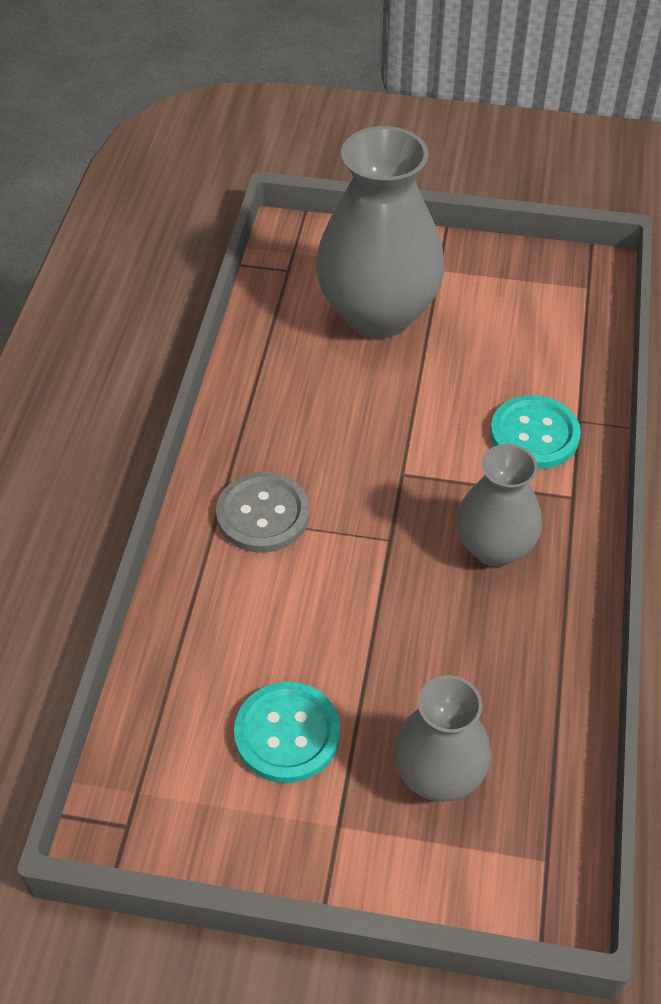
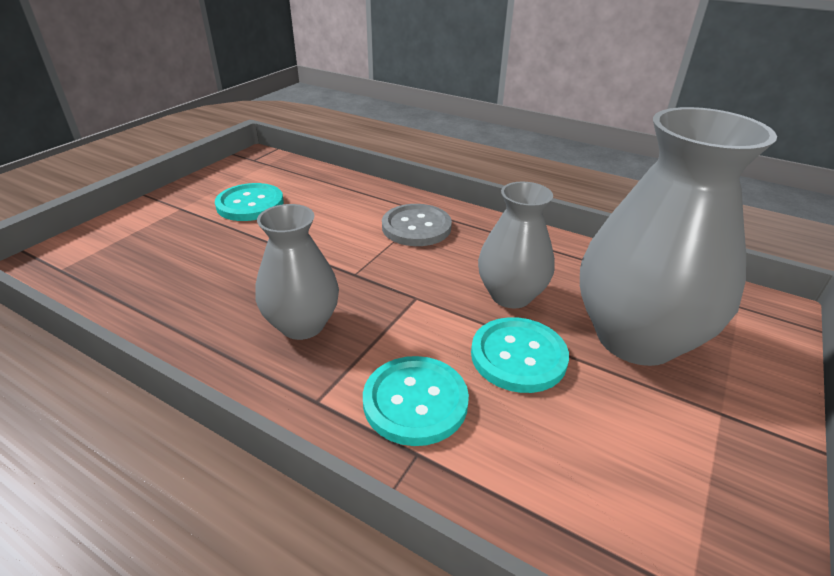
camera: 110 degrees right, 15 degrees down
grey vase [394,675,491,802] -> grey vase moved to [478,182,555,309]
none -> turquoise button [471,317,569,393]

